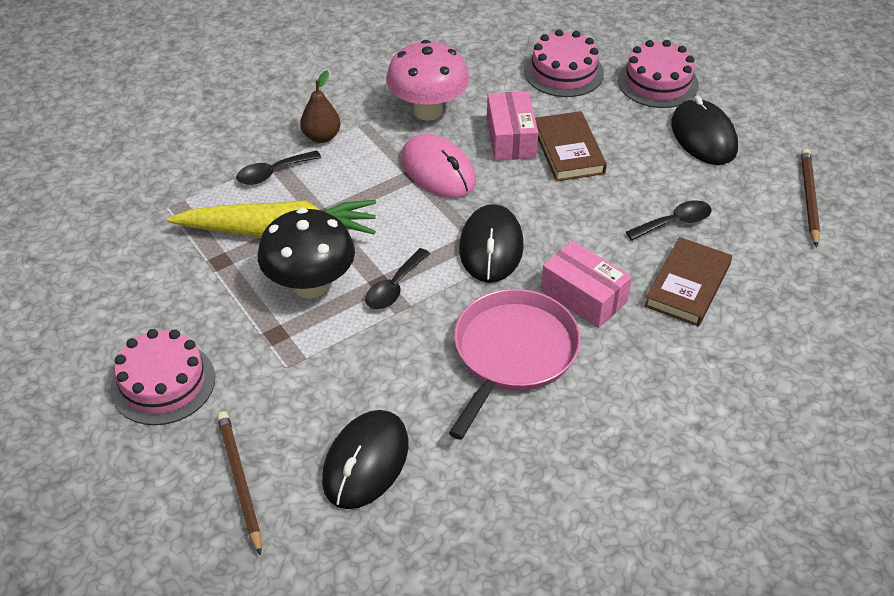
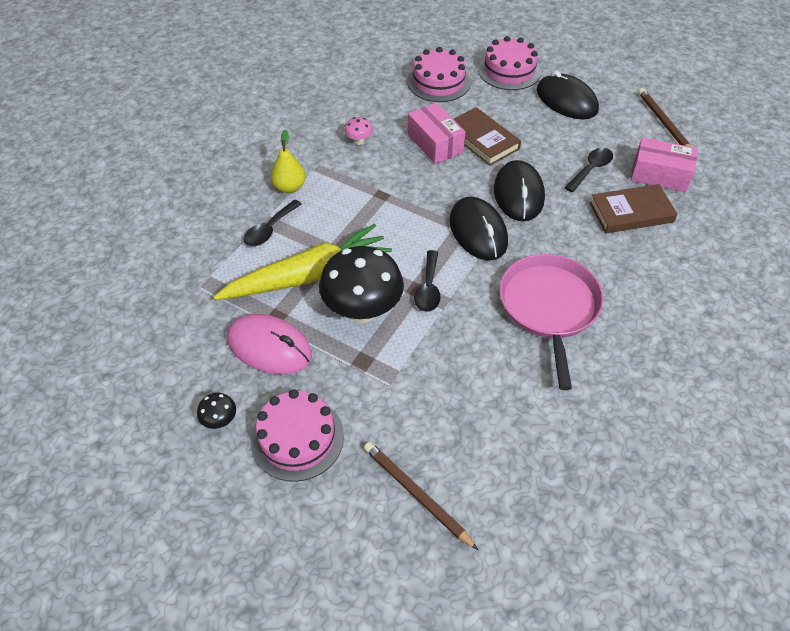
camera: 25 degrees left, 5 degrees up
brown pear [300,70,341,143] -> yellow pear [271,129,306,193]
black mouse [322,410,408,509] -> black mouse moved to [494,160,545,221]
pink mushroom [386,40,469,121] -> pink mushroom [344,117,373,145], size x0.42
pink mouse [401,134,476,198] -> pink mouse moved to [227,314,312,374]
pink box [541,241,632,328] -> pink box moved to [631,137,698,192]
brown book [644,237,732,327] -> brown book turned 75 degrees clockwise [589,184,678,233]
none -> black mushroom [197,393,236,429]

